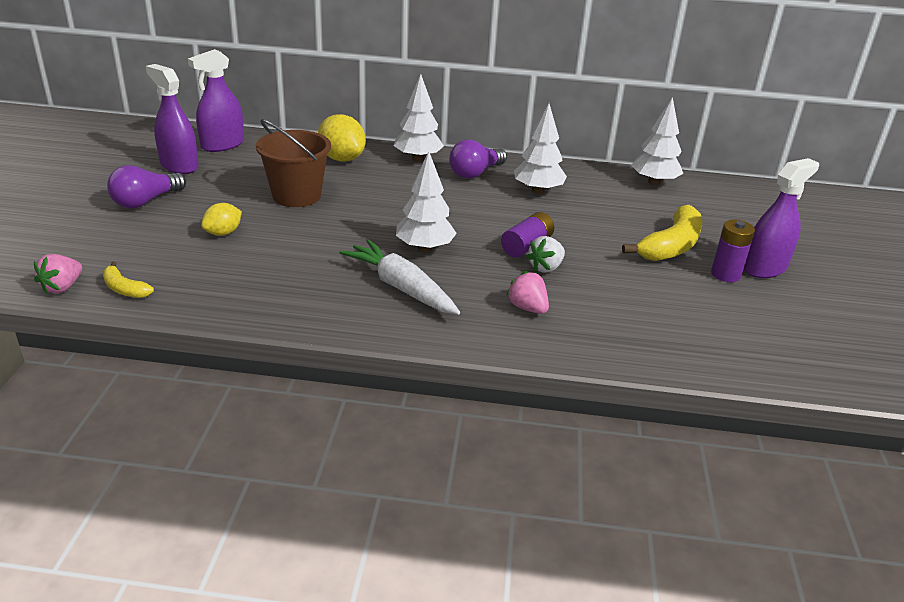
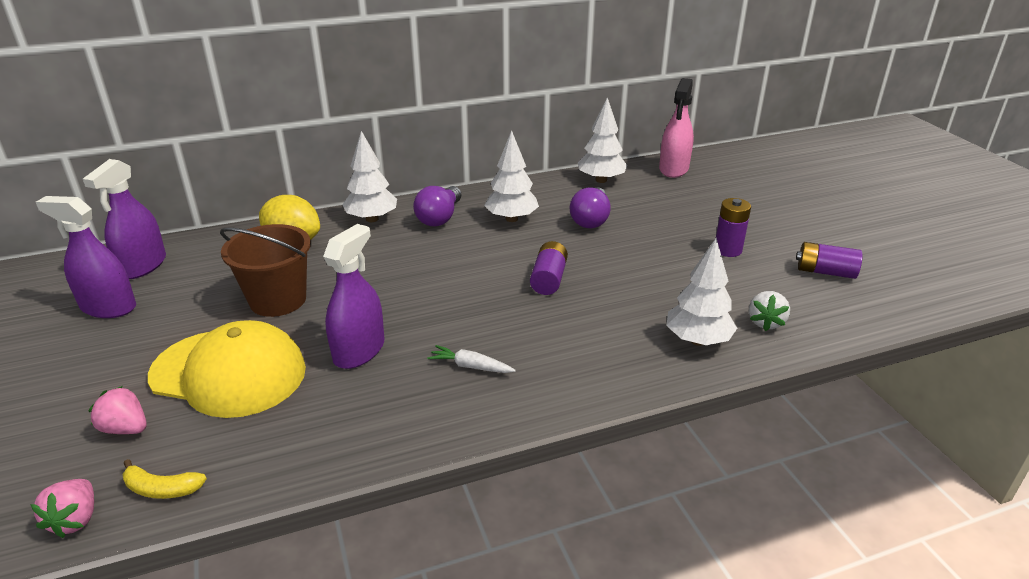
camera: 25 degrees left, 0 degrees up
purple light bulb [107,165,186,208] -> purple light bulb moved to [570,187,611,228]
yellow lemon [201,203,242,236] -> yellow cap [148,320,306,418]
white carrot [339,239,460,315] -> white carrot [427,345,516,373], size x0.52
white tree [396,151,457,252] -> white tree moved to [666,238,737,346]
pink strawberry [506,271,549,314] -> pink strawberry moved to [88,386,147,434]
white strawberry [526,236,565,273] -> white strawberry moved to [749,291,790,331]
yellow banana [622,205,702,261] -> none
purple spray bottle [744,158,819,278] -> purple spray bottle moved to [323,224,384,369]
none -> pink spray bottle [659,78,694,178]
none -> purple battery [796,242,863,279]

